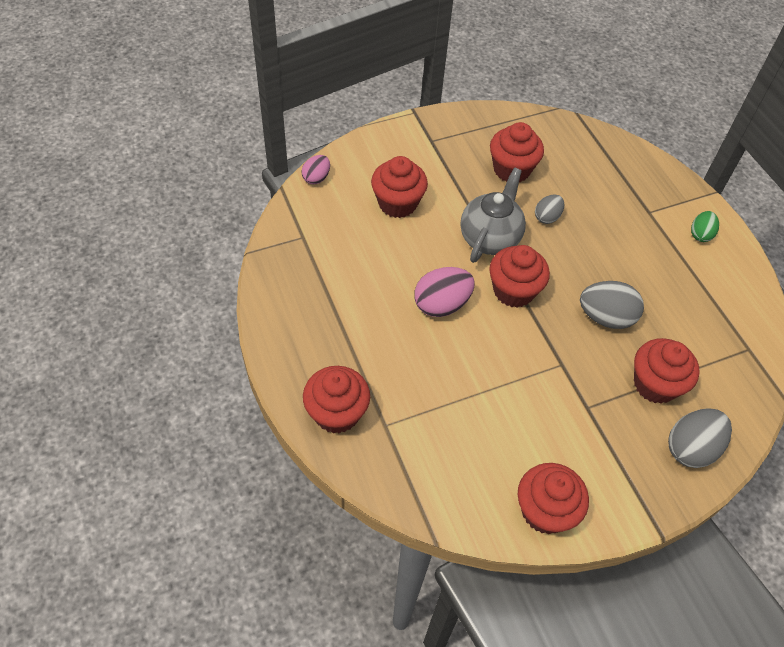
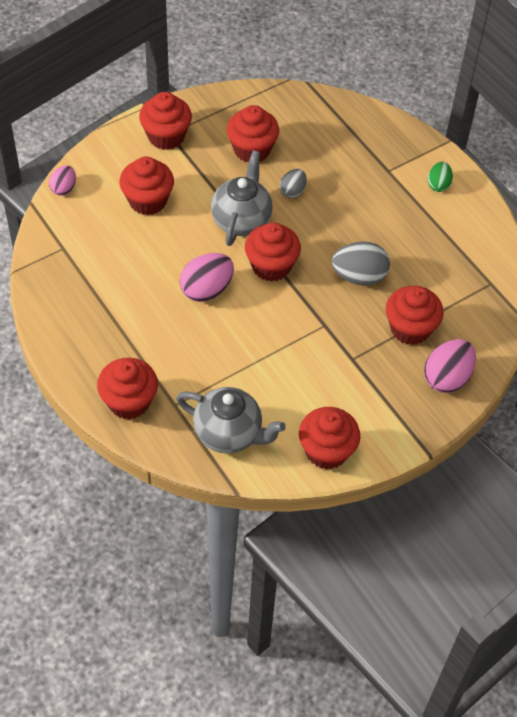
camera: 10 degrees left, 0 degrees up
grey egg [668,408,732,468] -> pink egg [424,339,476,393]
none -> red cupcake [139,92,192,150]
none -> grey teapot [176,387,286,454]

